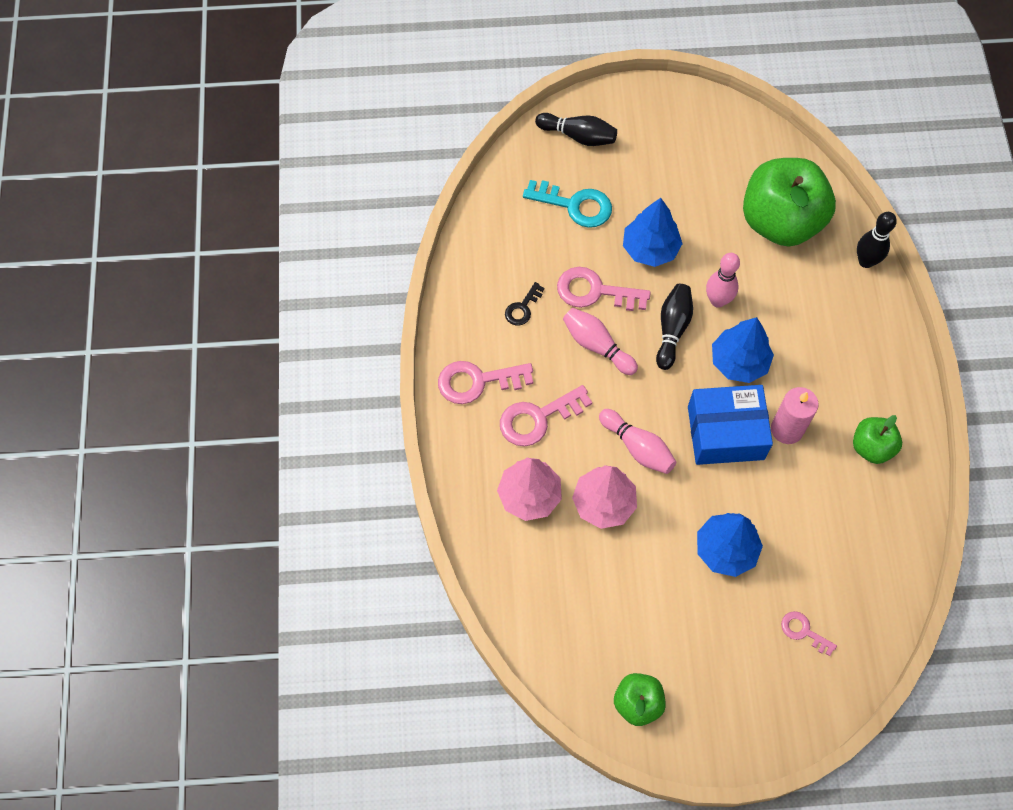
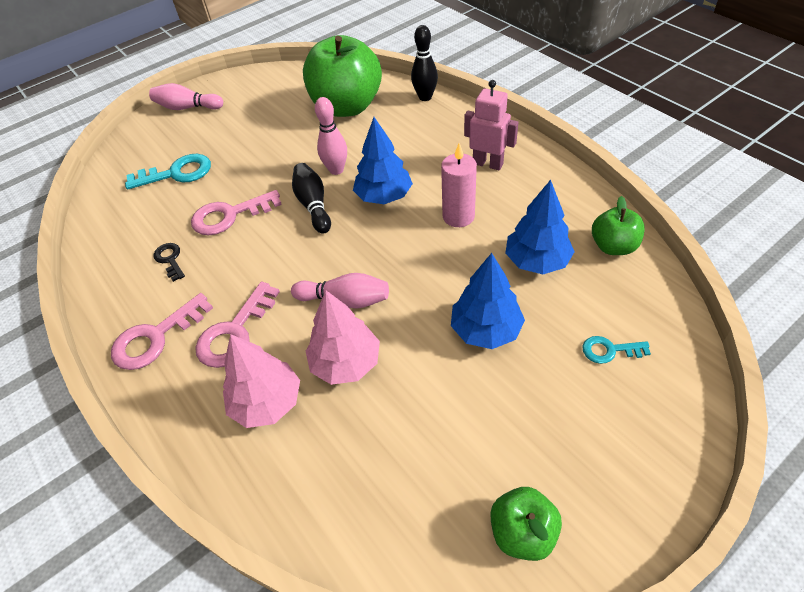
camera: 30 degrees left, 15 degrees down
black key [505,282,545,326] -> black key turned 150 degrees clockwise [154,243,185,282]
black bowling pin [535,113,617,146] -> none
pink bowling pin [563,308,638,375] -> pink bowling pin moved to [149,83,223,110]
blue tree [623,198,683,267] -> blue tree moved to [505,180,575,274]
blue box [688,385,773,465] -> none
pink key [781,611,837,656] -> turquoise key [582,336,651,364]
green apple [853,415,902,464] -> green apple moved to [592,196,645,255]
none -> pink robot [464,80,518,170]

